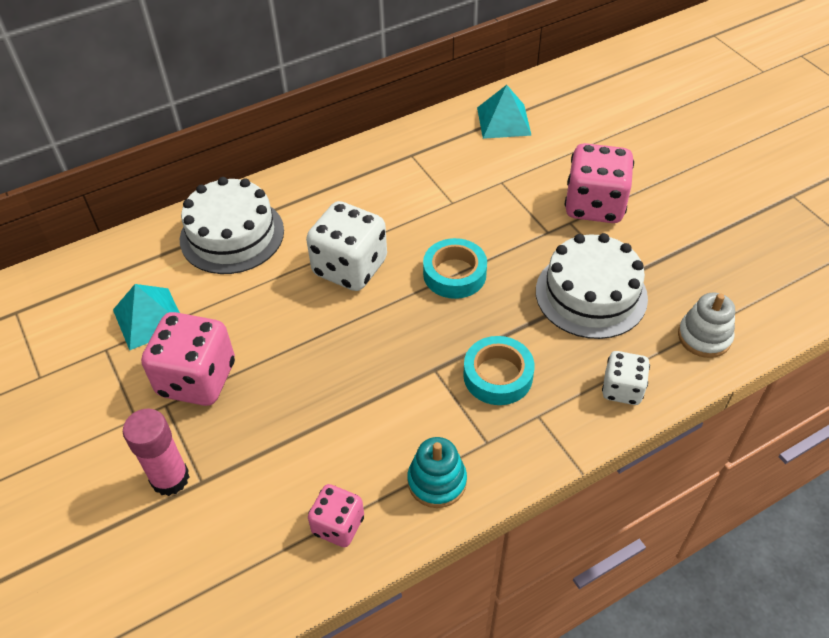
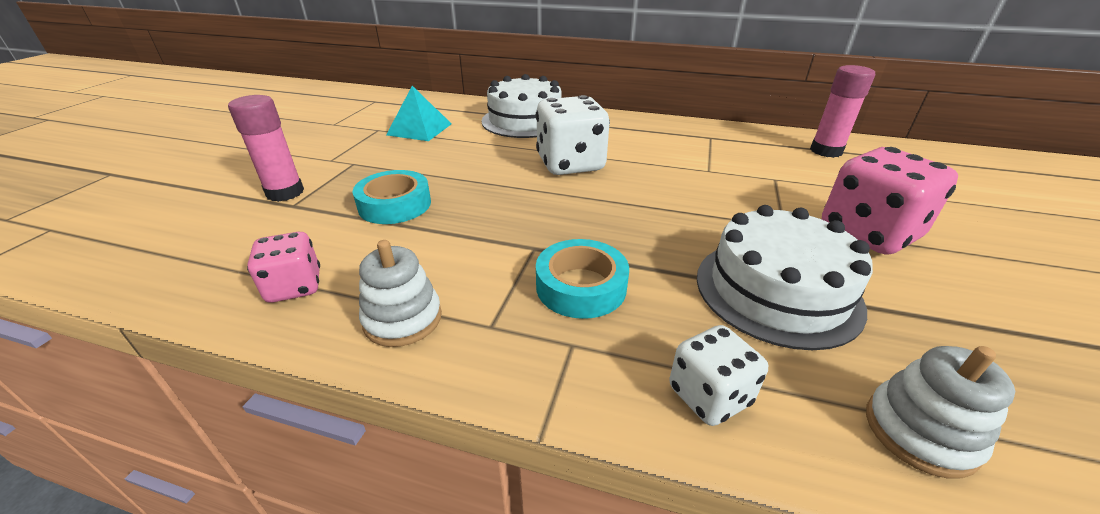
camera: 45 degrees right, 15 degrees down
pink dice [141,312,235,406] -> none
turquoise stacking toy [407,437,467,508] -> white stacking toy [359,240,442,347]
turquoise tape [423,238,487,299] -> turquoise tape moved to [352,170,431,224]
turquoise pyramid [477,85,532,139] -> pink glue stick [810,65,875,158]

